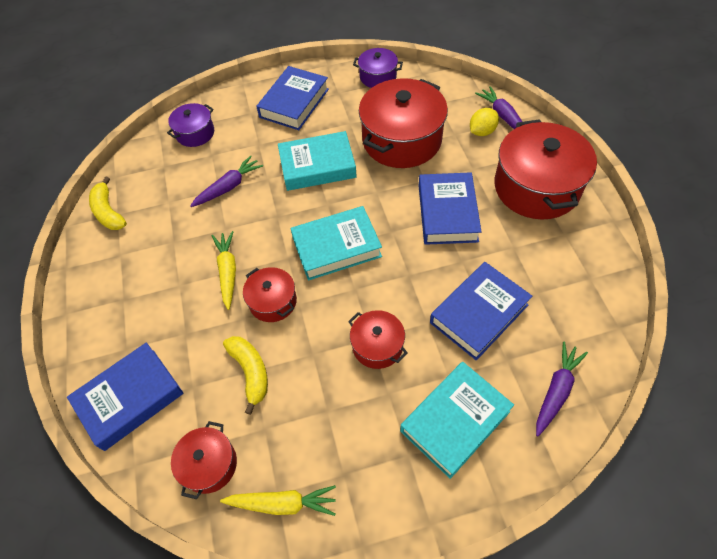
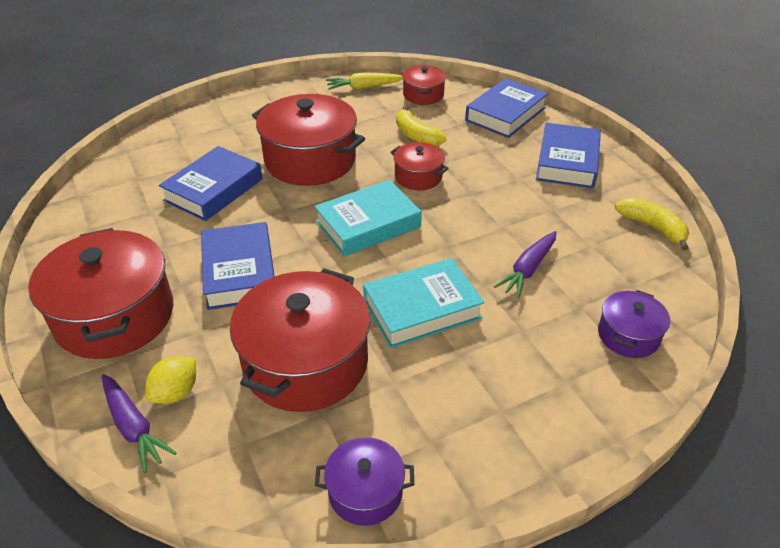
camera: 165 degrees right, 15 degrees down
yellow carrot [212,231,236,310] -> none
blue book [256,66,329,130] -> blue book moved to [536,123,601,188]
red pot [348,310,408,369] -> red pot [252,94,365,186], size x1.97
turquoise book [400,362,514,479] -> none
purple carrot [536,341,588,436] -> none

